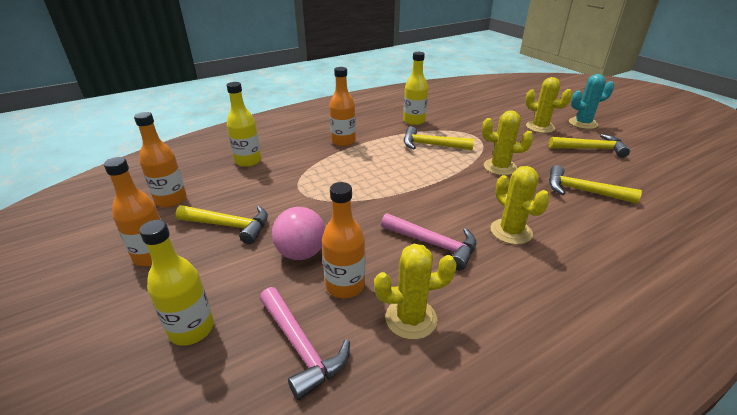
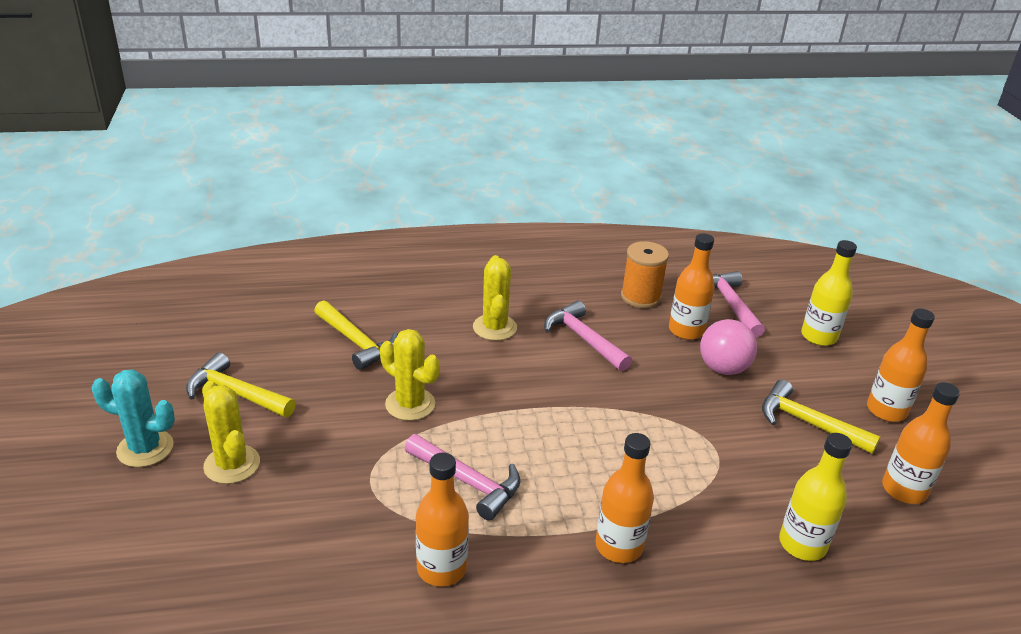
camera: 160 degrees left, 0 degrees up
yellow cactus [374,244,457,340] -> orange spool [621,241,669,308]
yellow bottle [403,52,428,125] -> orange bottle [416,453,469,587]
yellow hammer [404,126,474,150] -> pink hammer [405,434,520,521]

